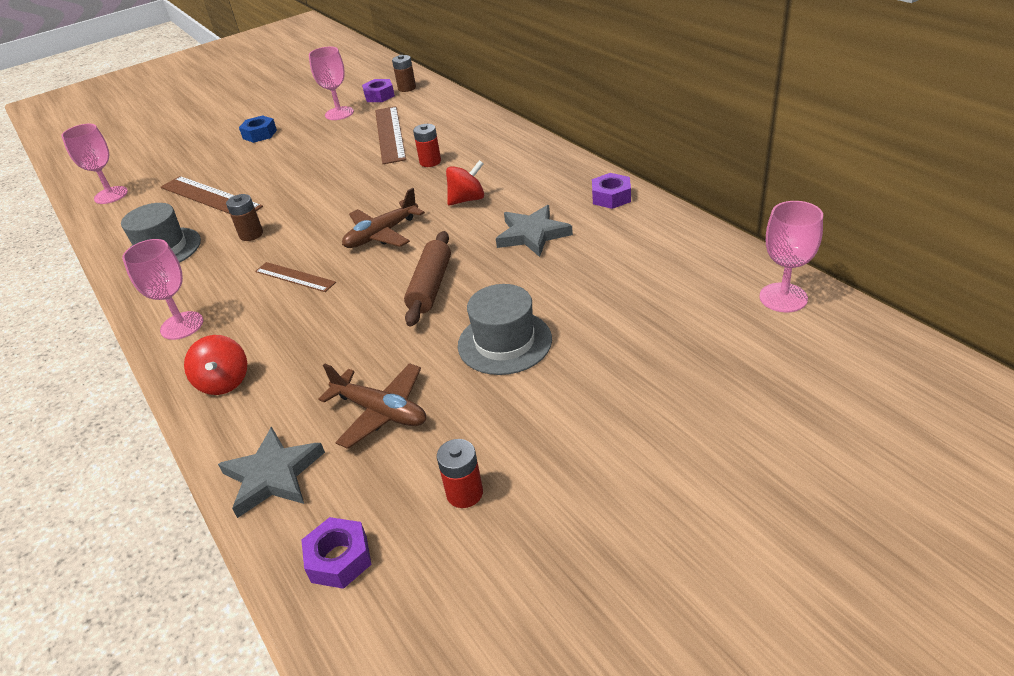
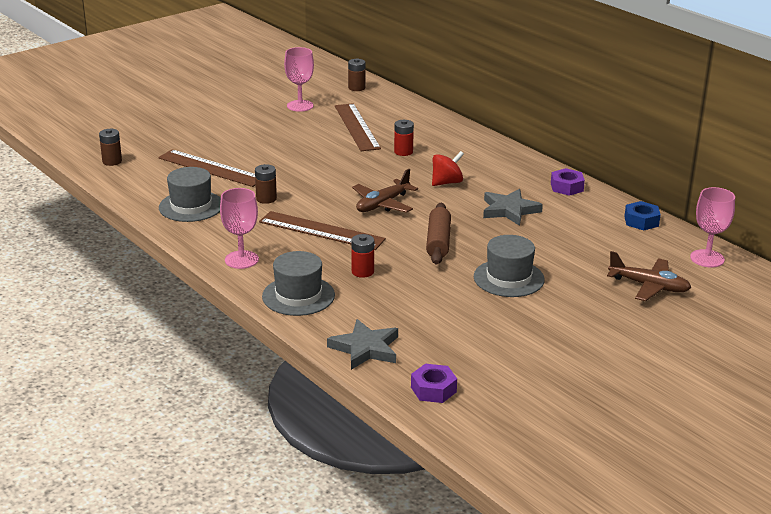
camera: 10 degrees left, 10 degrees down
pink goblet [61,124,128,204] -> brown battery [99,129,122,166]
red spinning top [184,335,247,395] -> grey hat [262,251,335,316]
blue nut [239,115,277,143] -> blue nut moved to [624,201,661,230]
brown ruler [255,262,336,292] -> brown ruler [259,211,386,250], size x1.71
brown plane [319,363,426,449] -> brown plane moved to [607,251,691,301]
purple nut [362,79,395,102] -> none
red battery [437,439,483,508] -> red battery moved to [351,234,374,278]

